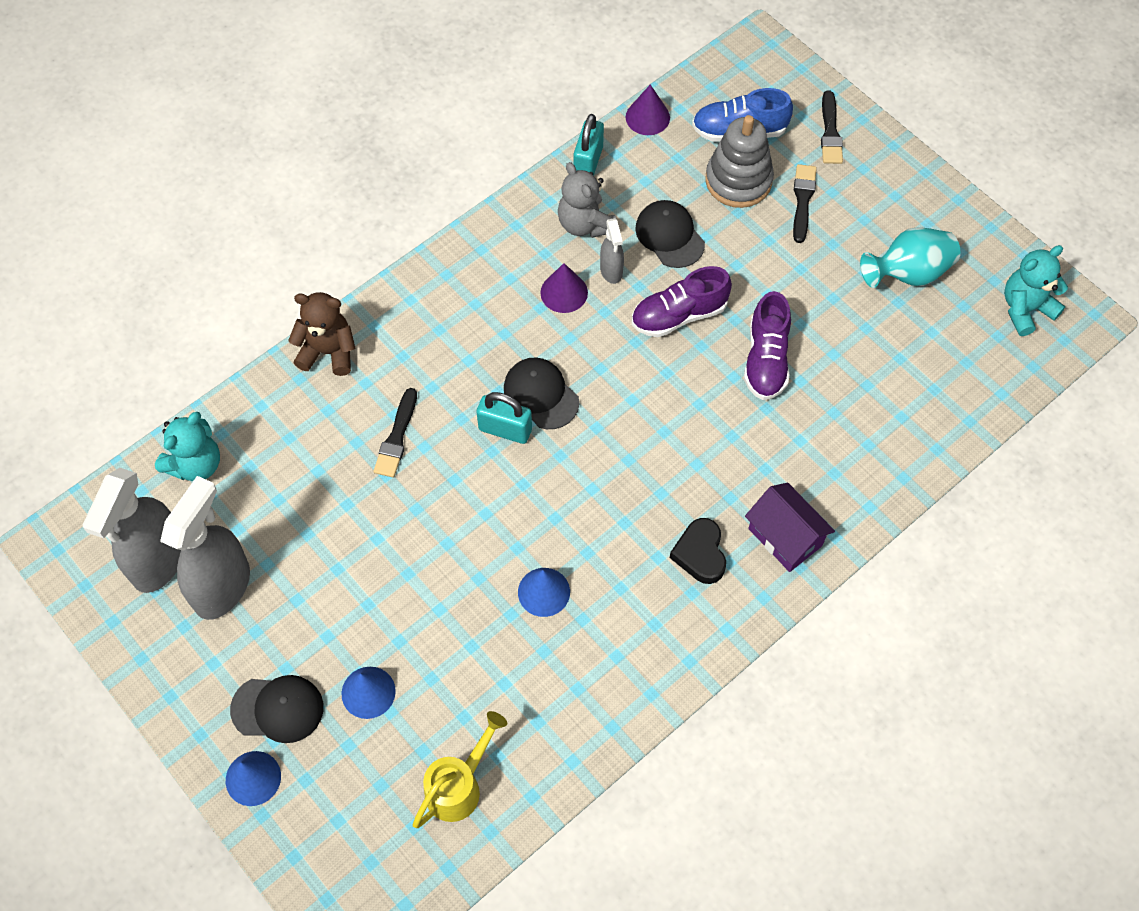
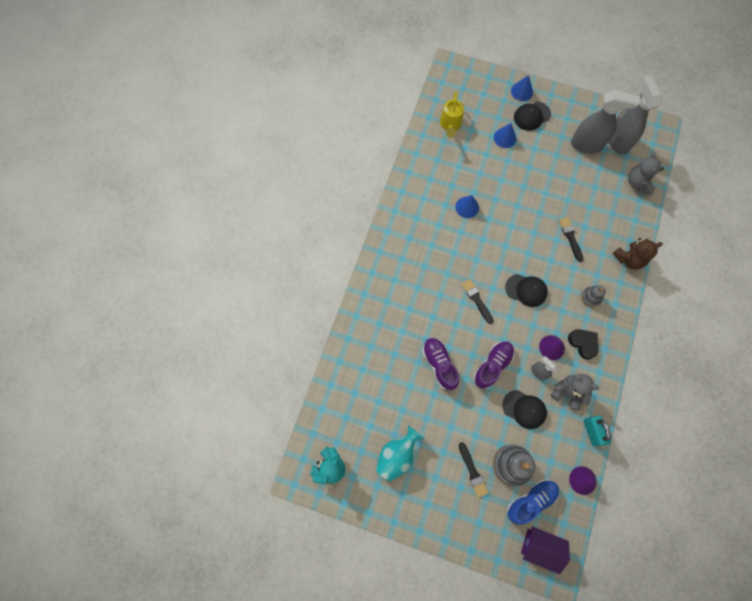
camera: 150 degrees right, 10 degrees up
turquoise teddy bear [155,412,220,481] -> grey teddy bear [628,151,664,196]
grey spray bottle [160,476,250,620] -> grey spray bottle turned 75 degrees counterclockwise [571,90,640,154]
turquoise padlock [477,392,532,444] -> none
black heart [670,518,726,584] -> black heart moved to [568,329,598,359]
purple house [745,483,835,572] -> purple house moved to [521,527,570,574]
black brush [821,90,843,164] -> black brush moved to [461,279,494,324]
none -> grey stacking toy [581,285,606,307]

